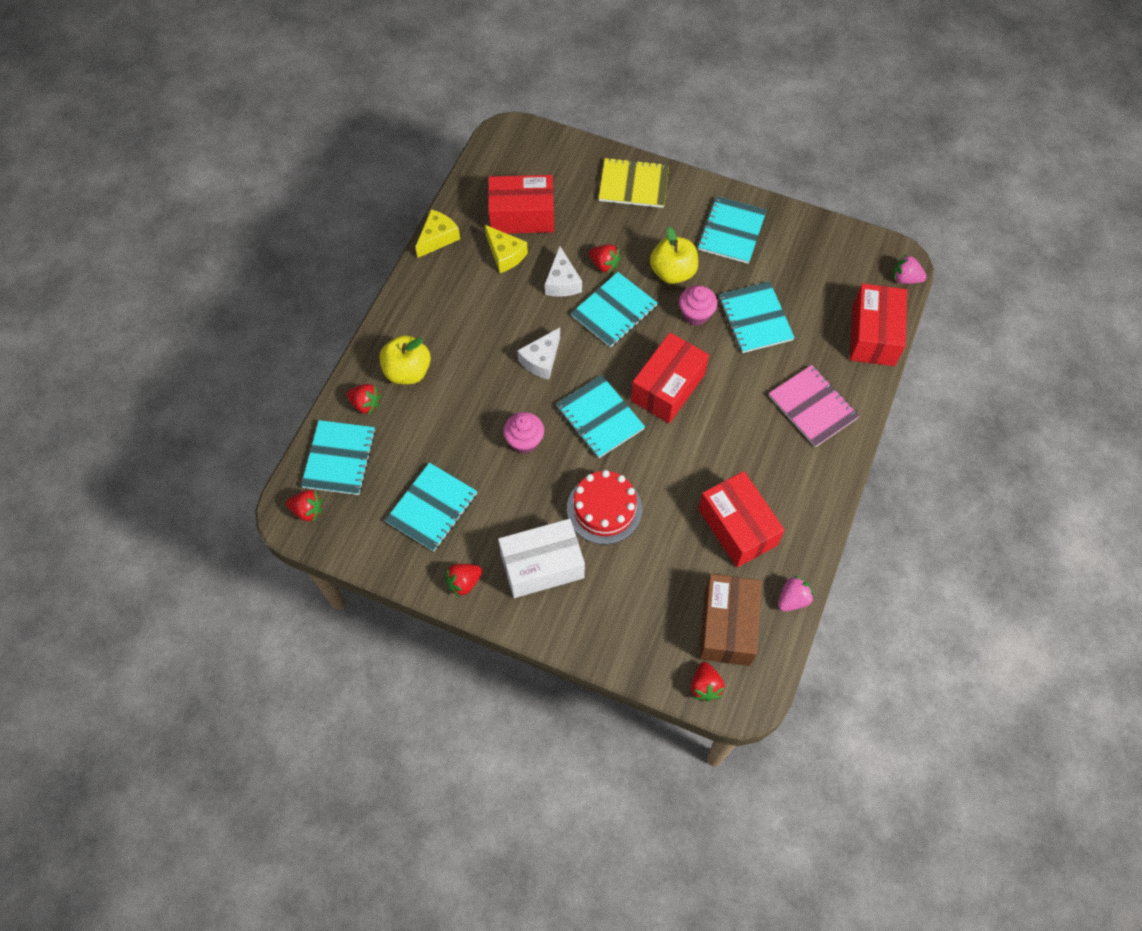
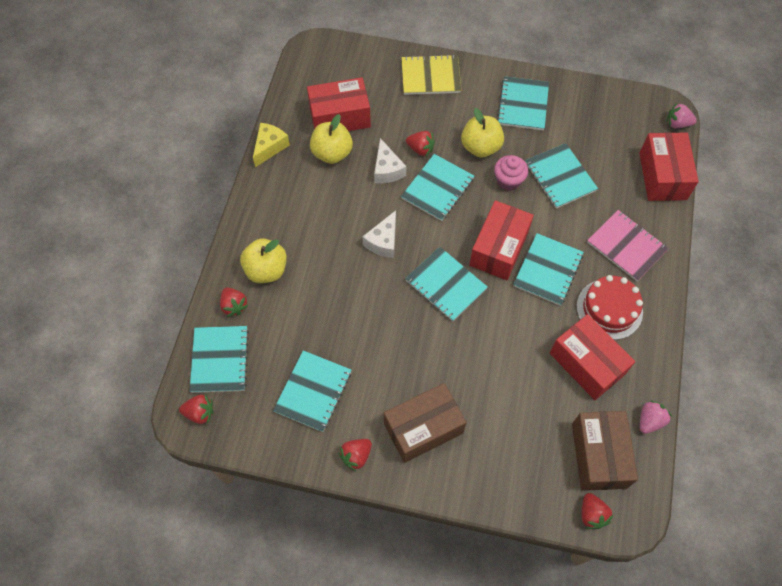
camera: 10 degrees left, 0 degrees up
red strawberry [346,384,381,415] -> red strawberry turned 45 degrees clockwise [220,287,249,317]
yellow cheese [485,225,528,273] -> yellow apple [310,114,353,164]
white box [498,519,585,598] -> brown box [384,383,467,463]
pink cupcake [503,412,544,454] -> none
red cake [567,470,642,544] -> red cake moved to [577,275,643,340]
none -> turquoise notebook [513,233,584,306]

